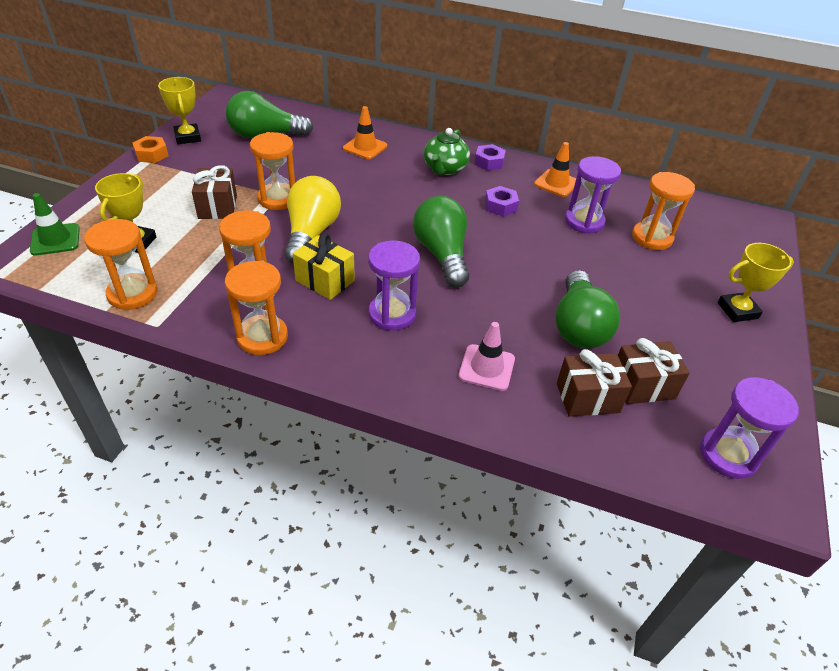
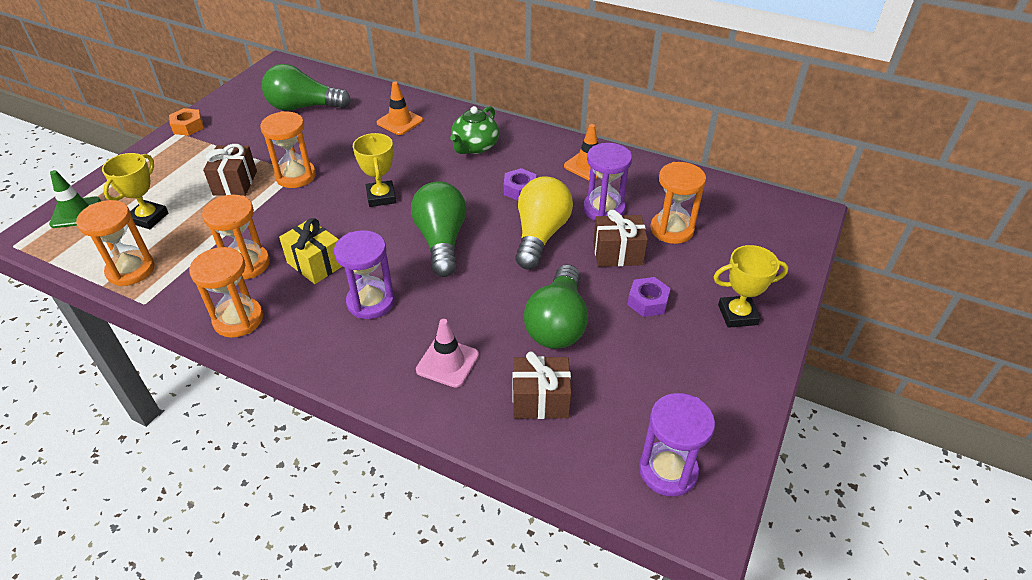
camera: 10 degrees right, 0 degrees up
yellow trophy [158,77,201,144] -> yellow trophy moved to [353,133,396,207]
yellow light bulb [285,176,341,264] -> yellow light bulb moved to [515,176,573,269]
purple nut [475,144,506,171] -> purple nut moved to [628,277,671,317]
brown gift [618,338,690,404] -> brown gift moved to [593,210,648,267]

